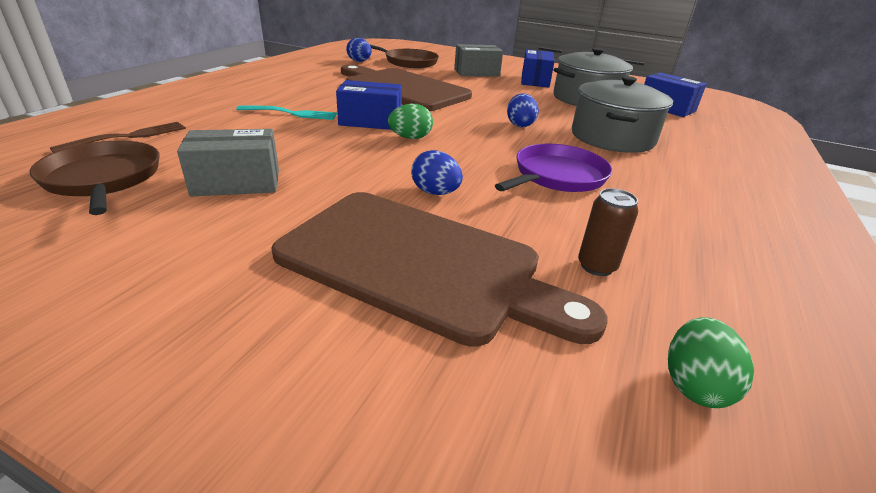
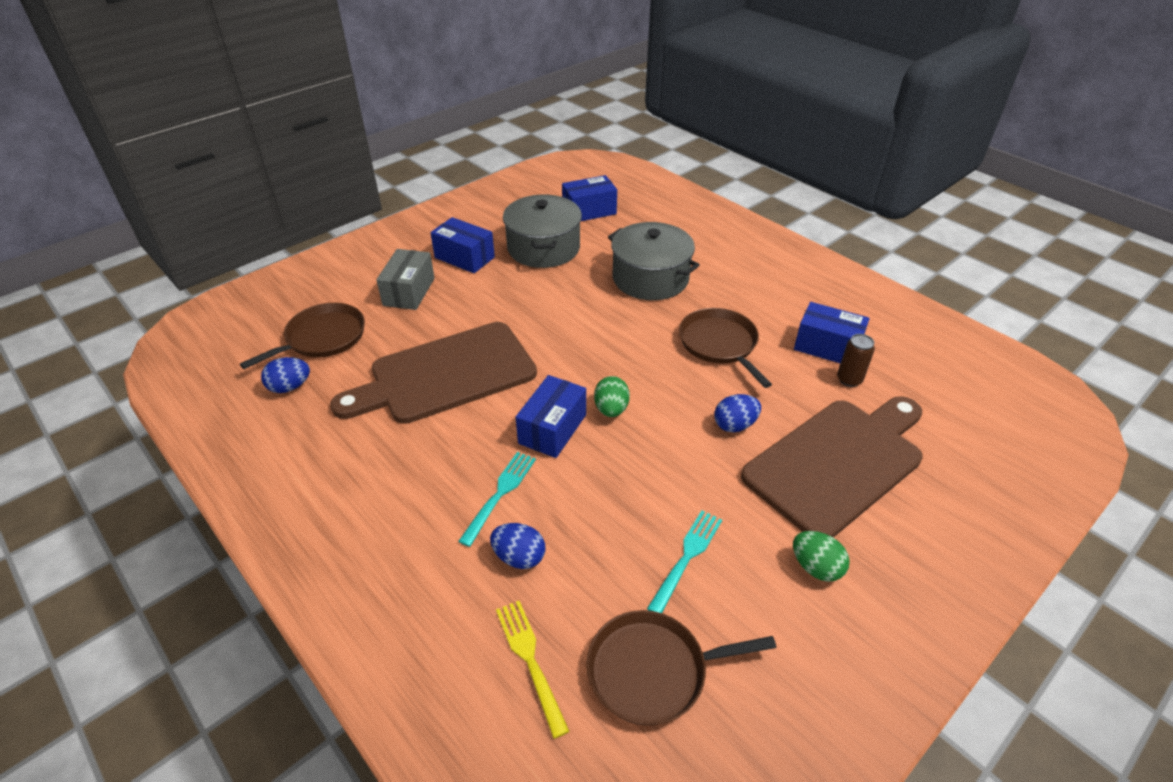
camera: 65 degrees left, 10 degrees up
brown fork [50,122,186,153] -> yellow fork [496,601,569,739]
grey box [177,129,279,196] -> turquoise fork [647,510,722,613]
purple pan [495,144,612,192] -> brown pan [679,308,772,388]
blue egg [507,93,539,127] -> blue egg moved to [490,523,545,569]
green egg [668,317,754,408] -> green egg moved to [793,531,850,582]
none -> blue box [794,302,869,363]

